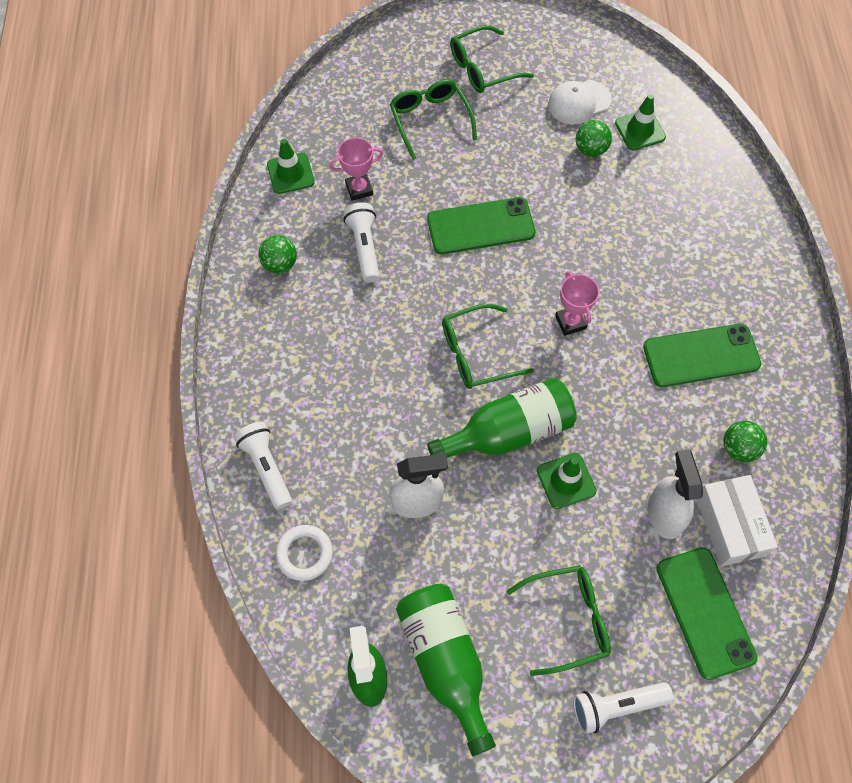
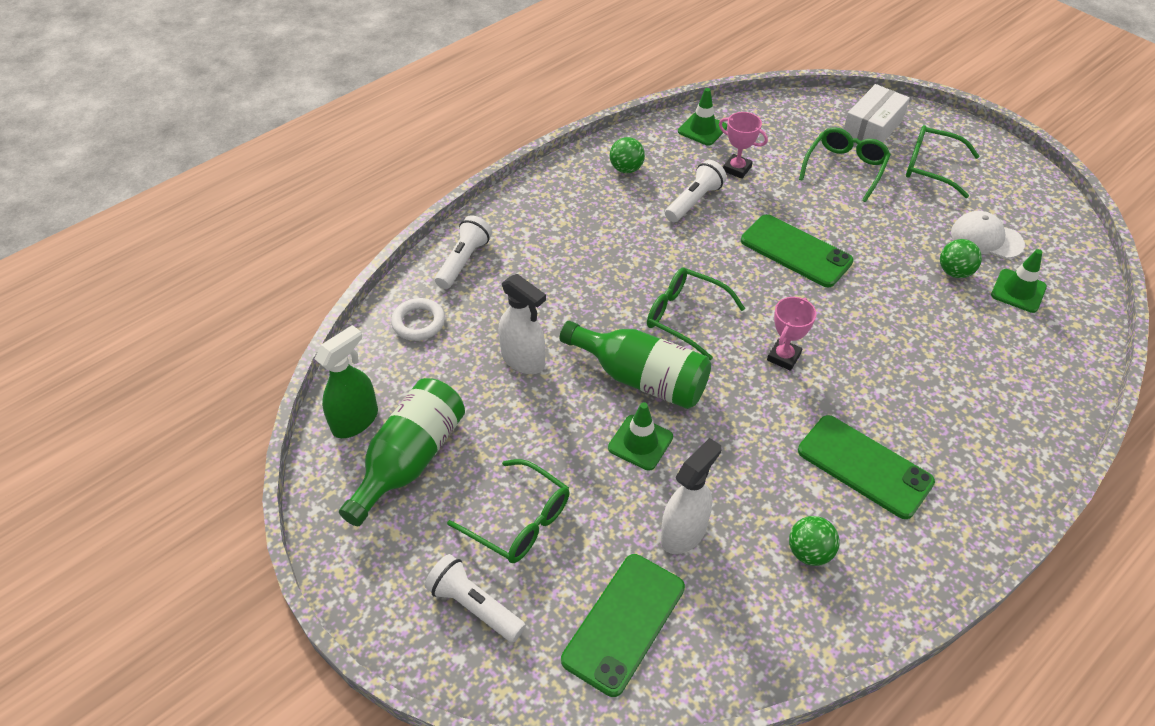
camera: 50 degrees right, 15 degrees down
white box [697,475,778,567] -> white box moved to [843,84,910,143]

